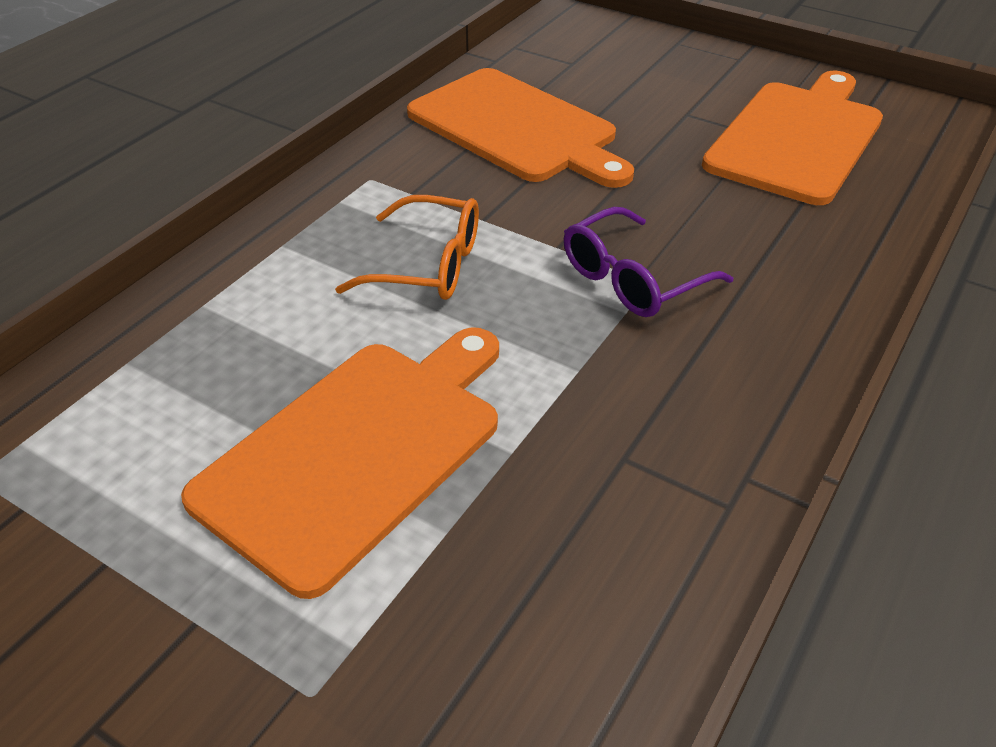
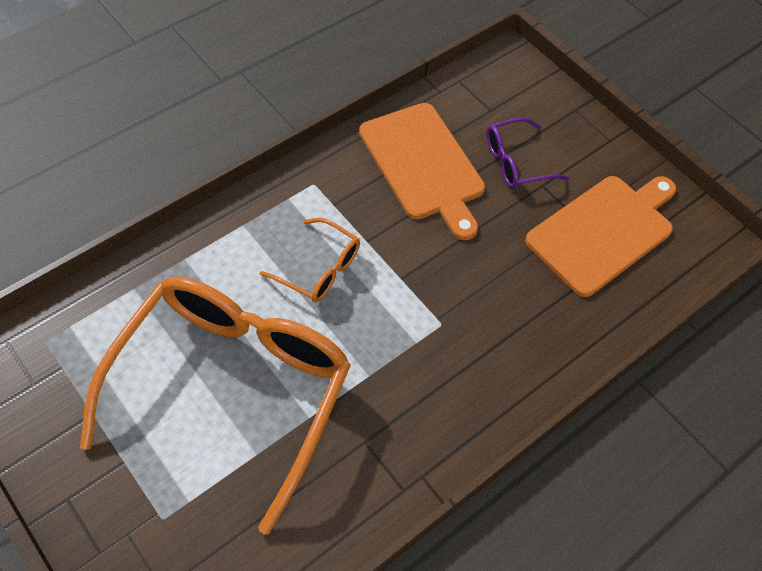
camera: 15 degrees right, 15 degrees up
orange cutting board [181,327,499,599] -> orange glasses [80,276,351,535]
purple glasses [564,207,733,317] -> purple glasses moved to [486,117,569,189]

